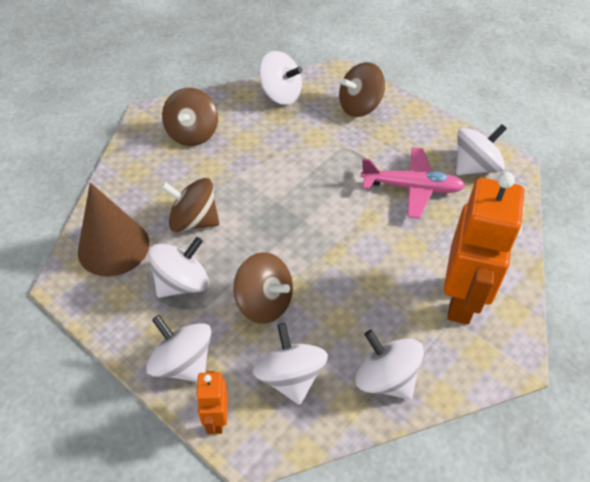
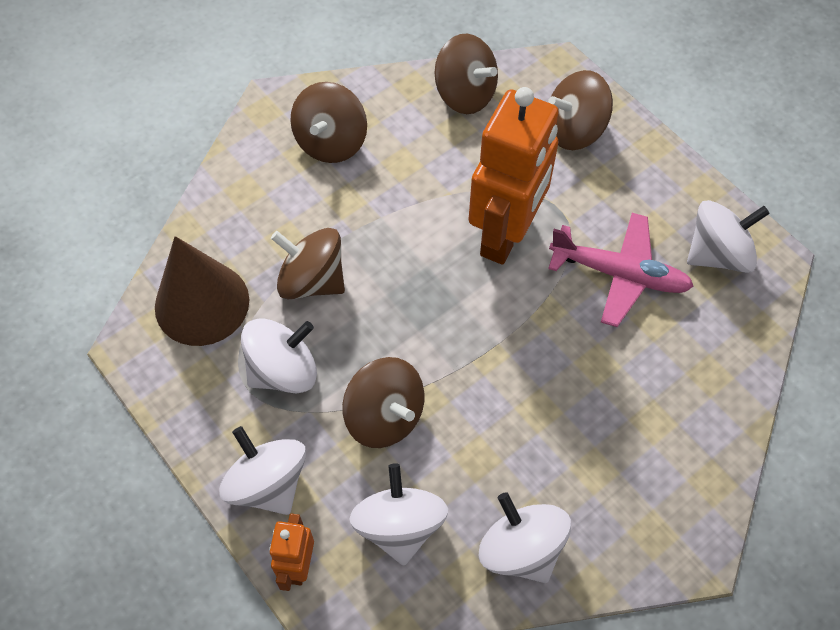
camera: 10 degrees right, 10 degrees up
white spinning top [259,51,303,105] -> brown spinning top [435,34,498,114]
orange robot [444,172,524,324] -> orange robot moved to [468,87,559,265]

